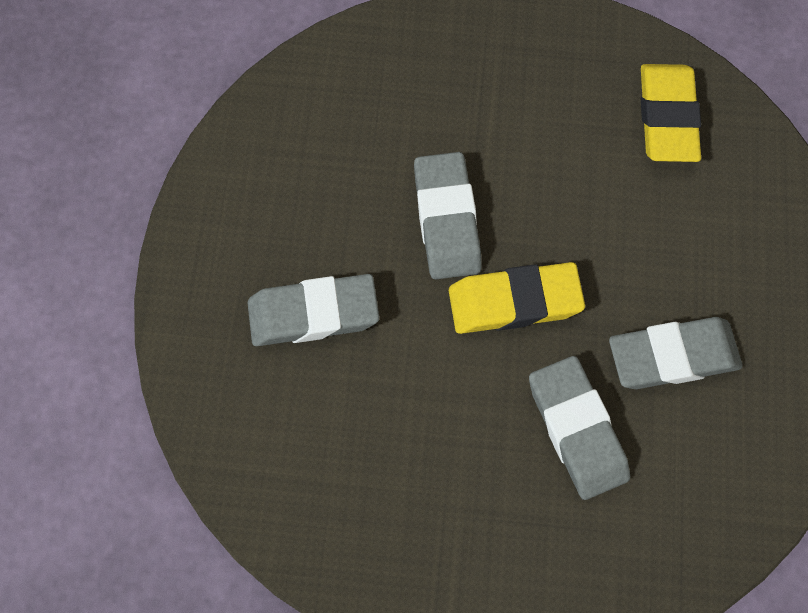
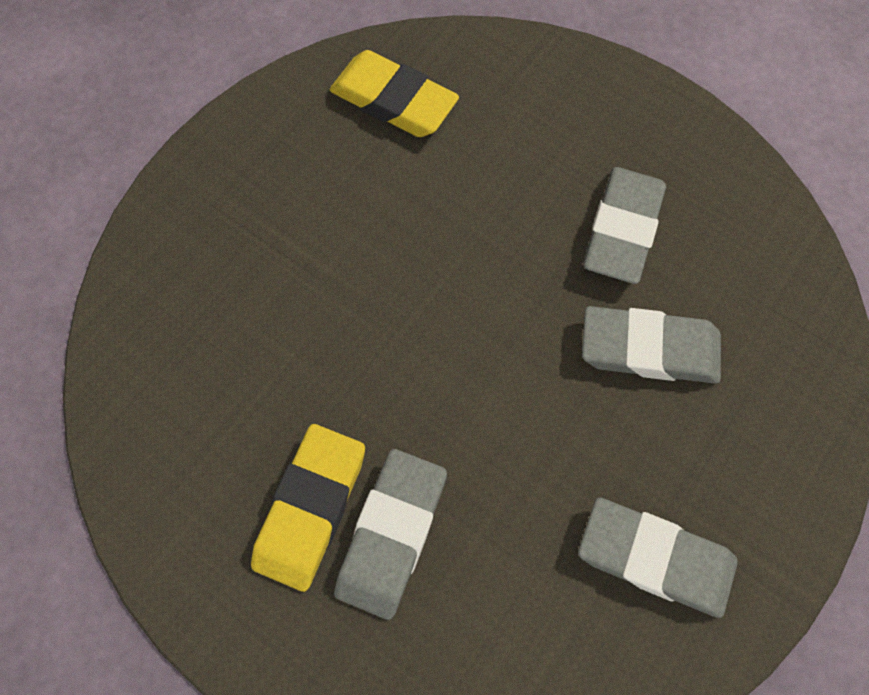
camera: 60 degrees left, 0 degrees up
grey eraser [414,152,482,279] -> grey eraser moved to [578,497,738,618]
yellow eraser [449,262,585,334] -> yellow eraser moved to [251,424,365,592]

